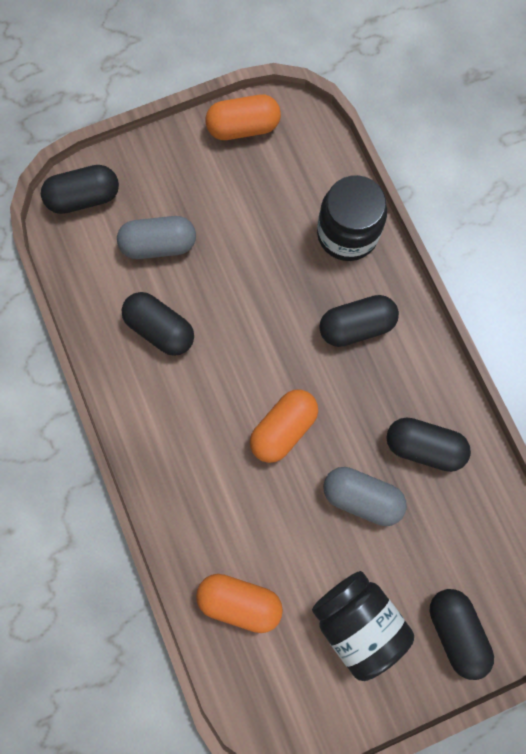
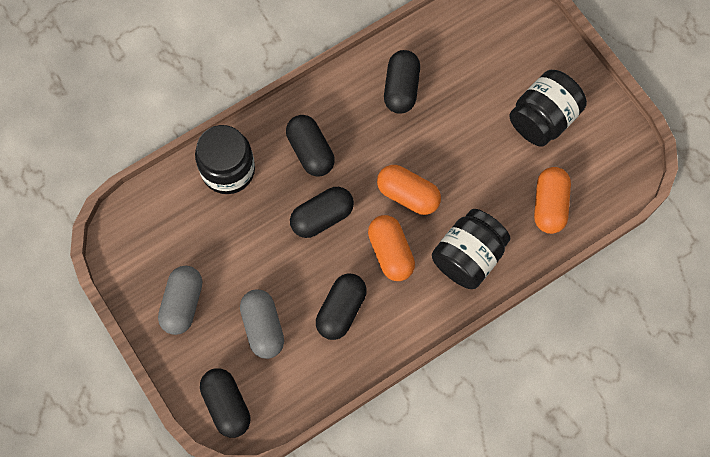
camera: 100 degrees left, 5 degrees down
orange capsule [205,95,281,140] -> orange capsule moved to [368,215,415,281]
grey capsule [323,467,407,526] -> grey capsule moved to [158,266,203,335]
black capsule [430,589,494,680] -> black capsule moved to [290,187,354,238]
none -> black jar [432,209,510,289]

